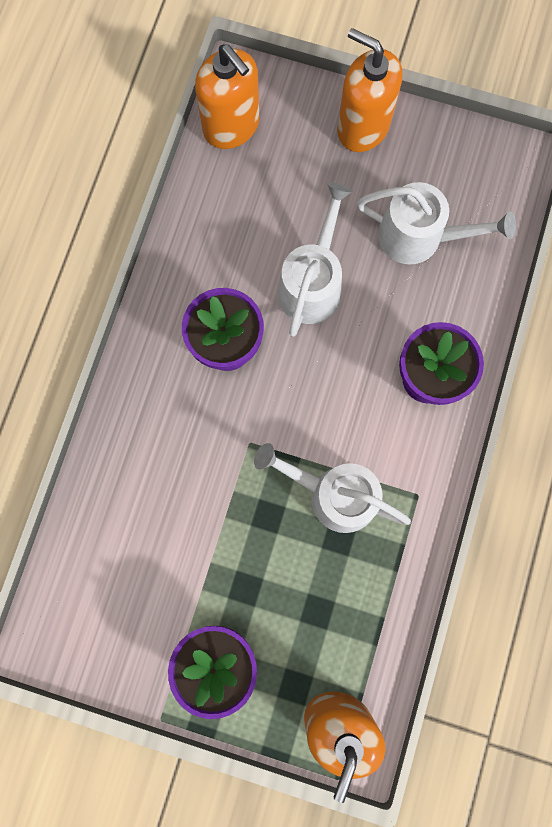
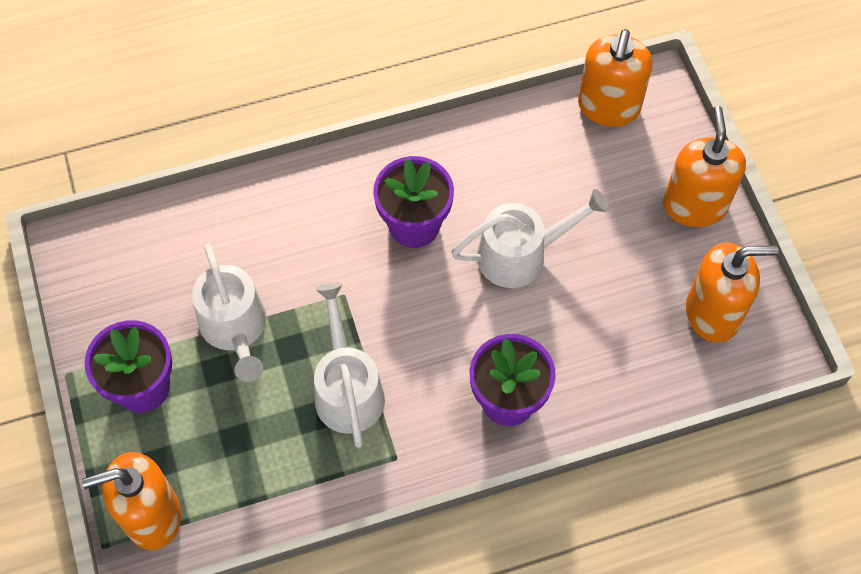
camera: 55 degrees right, 15 degrees down
white watering can [357,182,516,264] -> white watering can moved to [192,244,266,382]
none -> orange soap dispenser [686,243,779,343]

